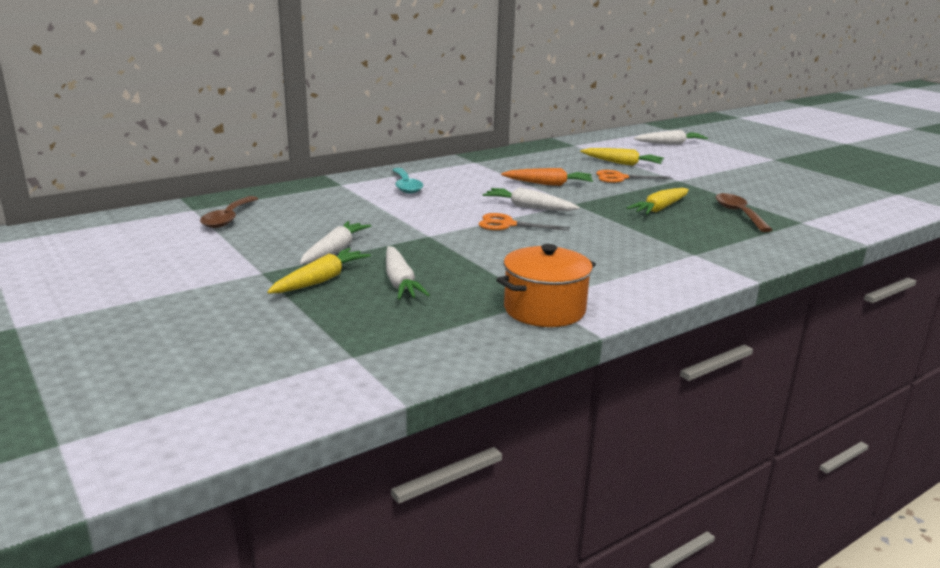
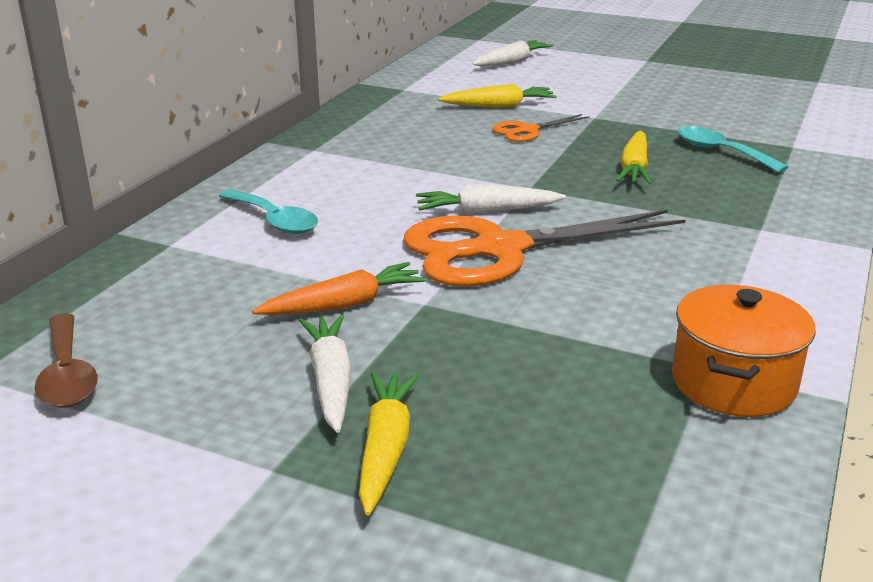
camera: 30 degrees left, 5 degrees up
white carrot [386,246,430,300] -> none
orange scissors [479,213,570,231] -> orange scissors [403,210,685,287], size x2.12
orange carrot [501,168,593,186] -> orange carrot moved to [252,262,427,315]
brown spoon [715,193,773,232] -> turquoise spoon [678,126,788,173]

